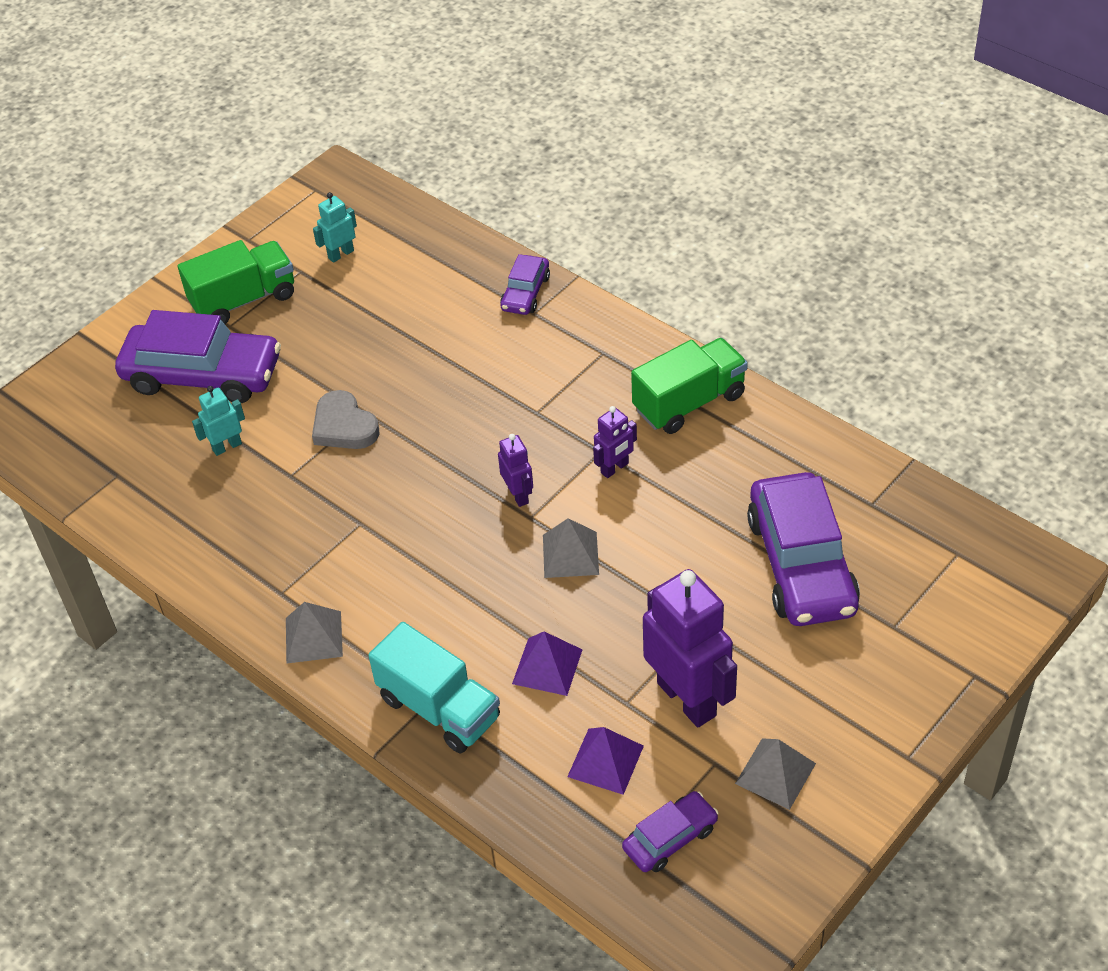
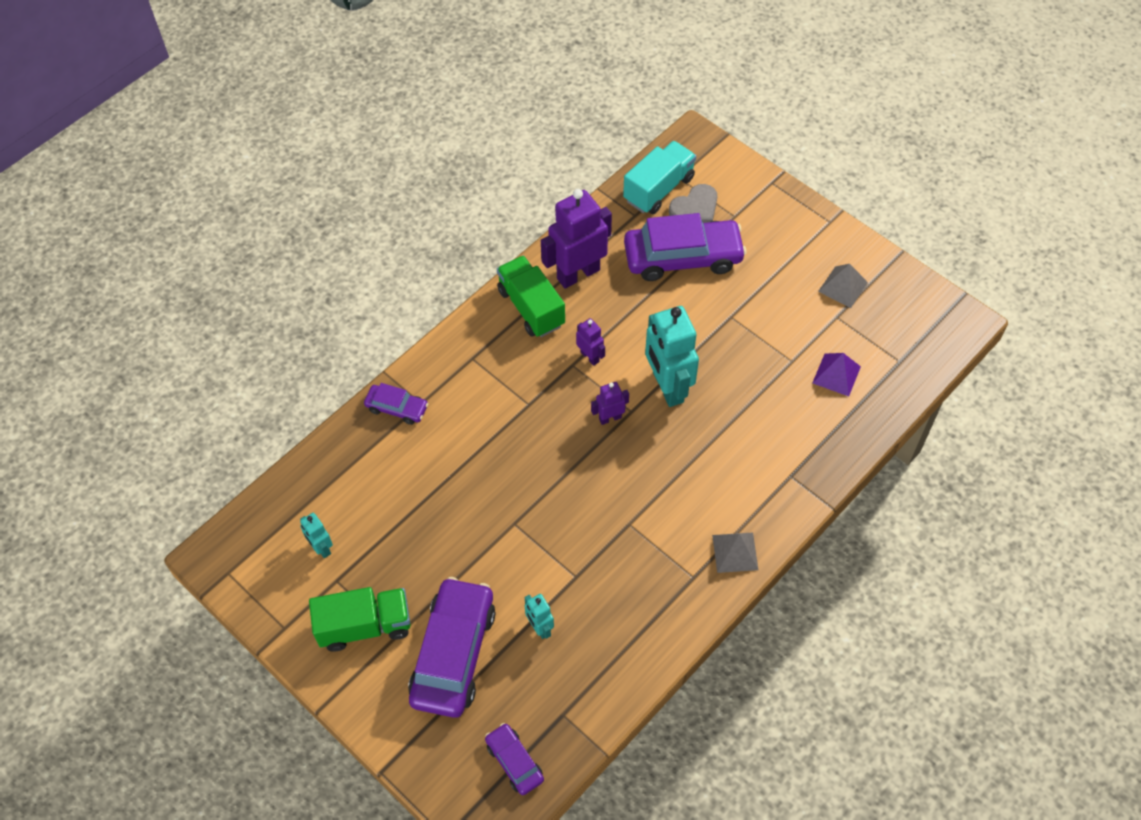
camera: 90 degrees left, 10 degrees up
green truck [178,240,294,324] -> green truck turned 105 degrees clockwise [309,587,411,652]
grey heart [312,390,379,449] -> grey heart moved to [669,184,718,223]
turquoise truck [368,622,500,754] -> turquoise truck moved to [623,141,696,214]
purple pyramid [512,632,583,696] -> none
grey pyramid [543,518,599,578] -> turquoise robot [645,306,699,407]
purple car [622,791,719,872] -> purple car moved to [485,723,544,795]
purple robot [643,569,737,727] -> purple robot moved to [541,189,612,289]

